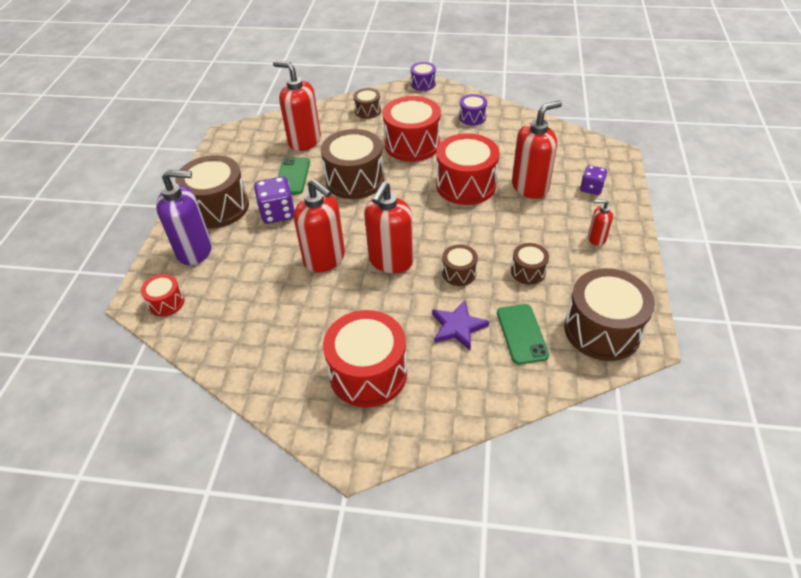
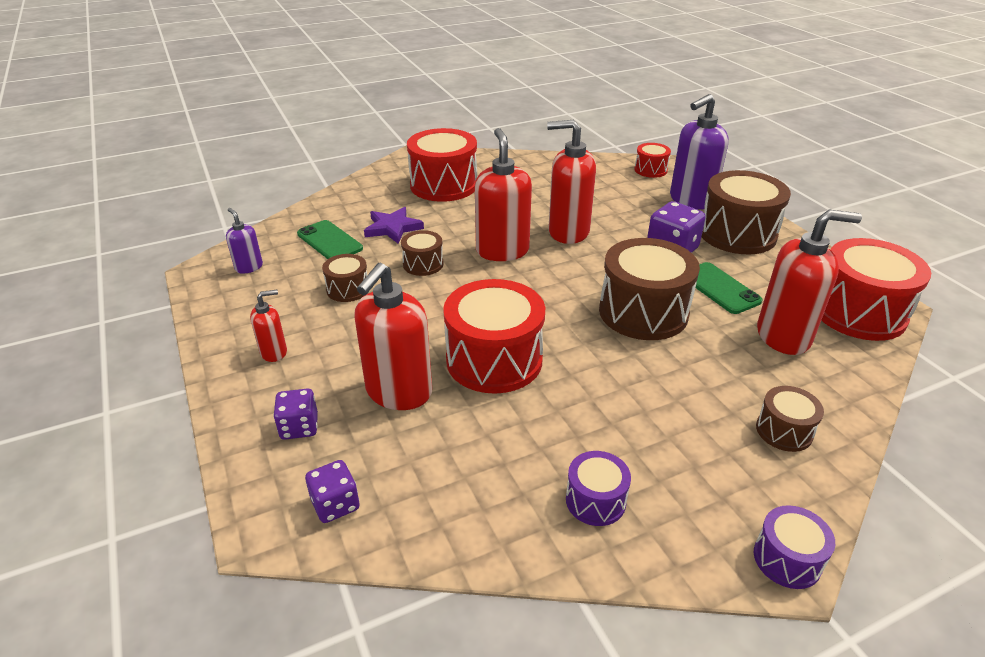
camera: 145 degrees right, 10 degrees down
red drum [383,96,441,162] -> red drum moved to [821,238,931,341]
brown drum [564,268,655,361] -> purple soap dispenser [226,208,263,274]
none -> purple dice [305,460,360,523]

